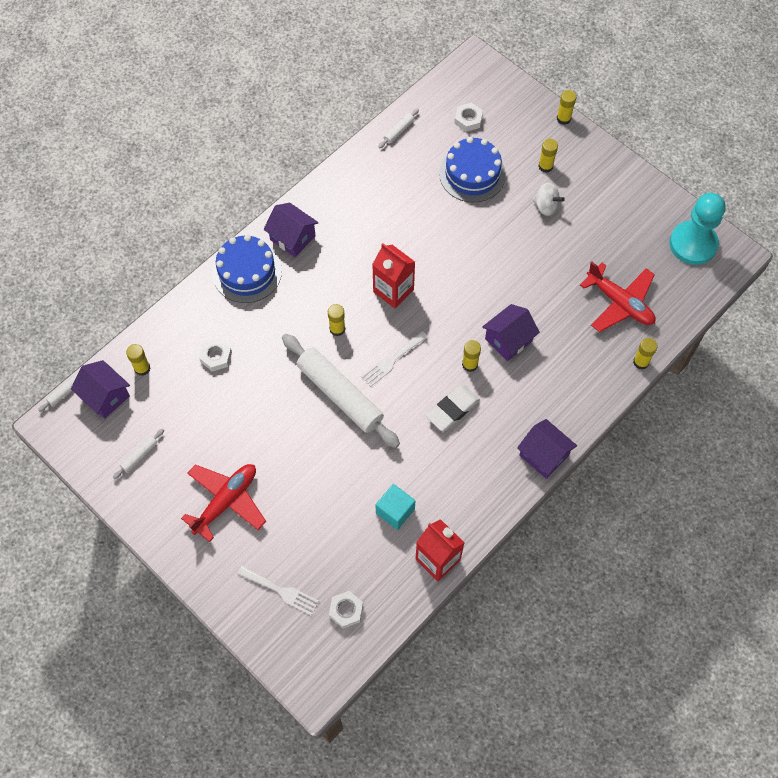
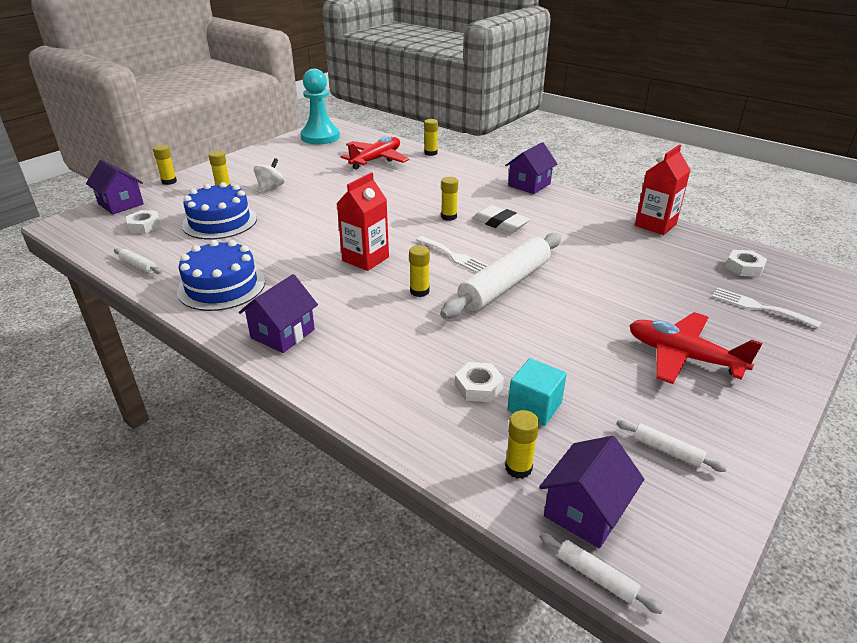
camera: 95 degrees left, 30 degrees down
blue cake [212,235,282,303] -> blue cake moved to [177,240,265,311]
white fork [237,565,319,616] -> white fork turned 75 degrees counterclockwise [711,287,821,329]
turquoise cube [376,484,415,530] -> turquoise cube moved to [508,358,567,426]
purple house [482,304,540,361] -> purple house moved to [86,160,144,215]

